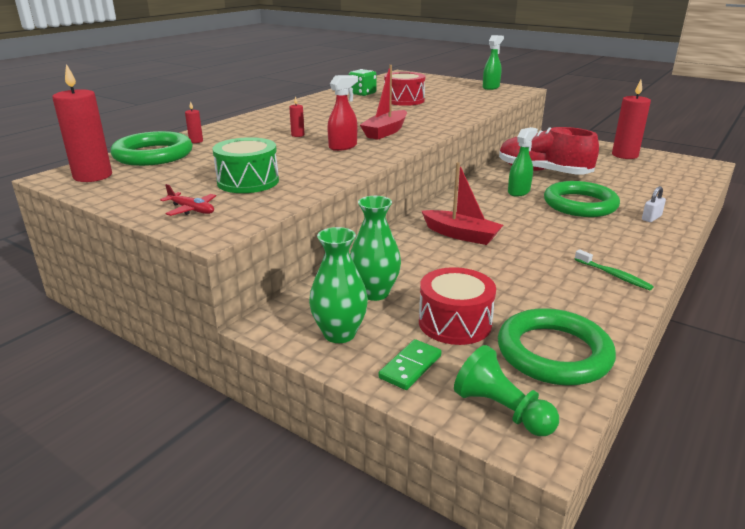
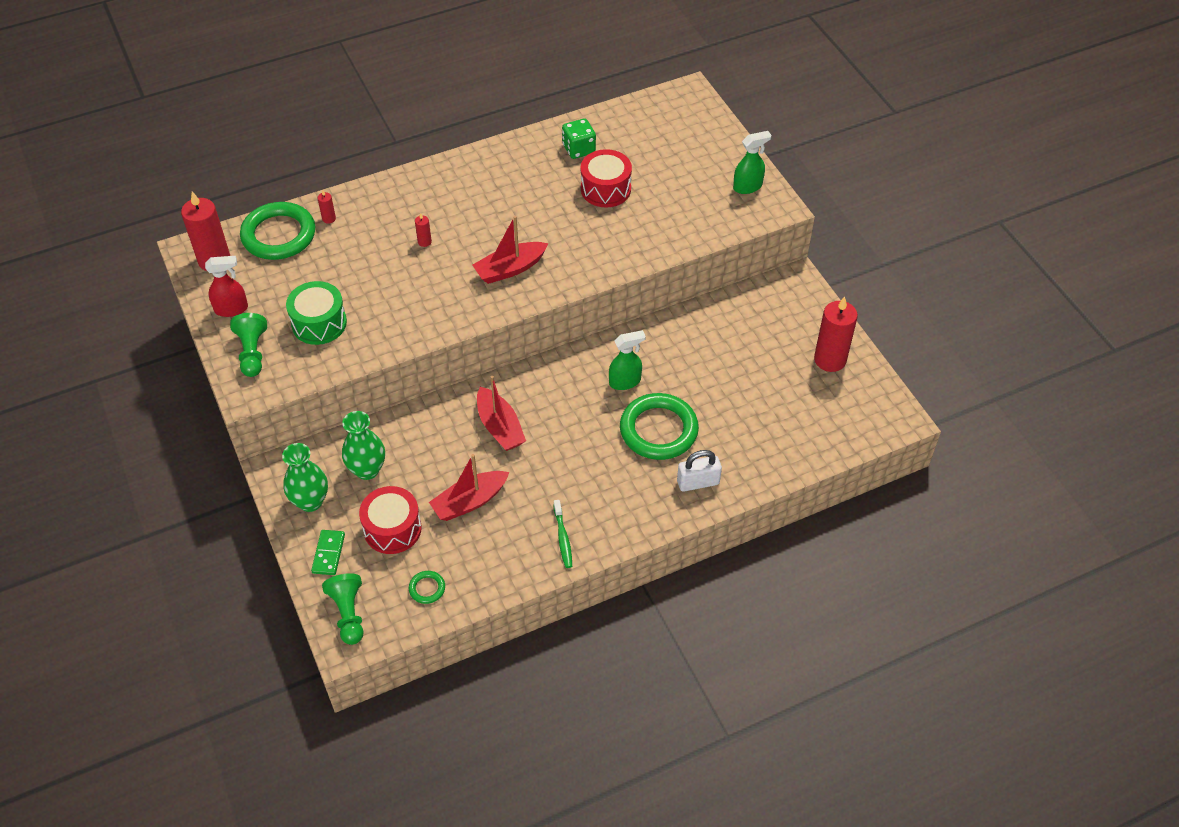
camera: 30 degrees right, 25 degrees up
red plane [160,184,216,216] -> green pawn [230,313,267,377]
red spray bottle [327,75,358,151] -> red spray bottle moved to [205,256,248,317]
green domino [379,339,442,390] -> green domino turned 60 degrees counterclockwise [311,530,345,575]
green ring [498,308,616,386] -> green ring [409,571,445,604], size x0.43
red shoe [499,127,599,175] -> none
white padlock [642,186,666,222] -> white padlock [677,450,722,492], size x1.52
none -> red boat [429,454,509,521]

